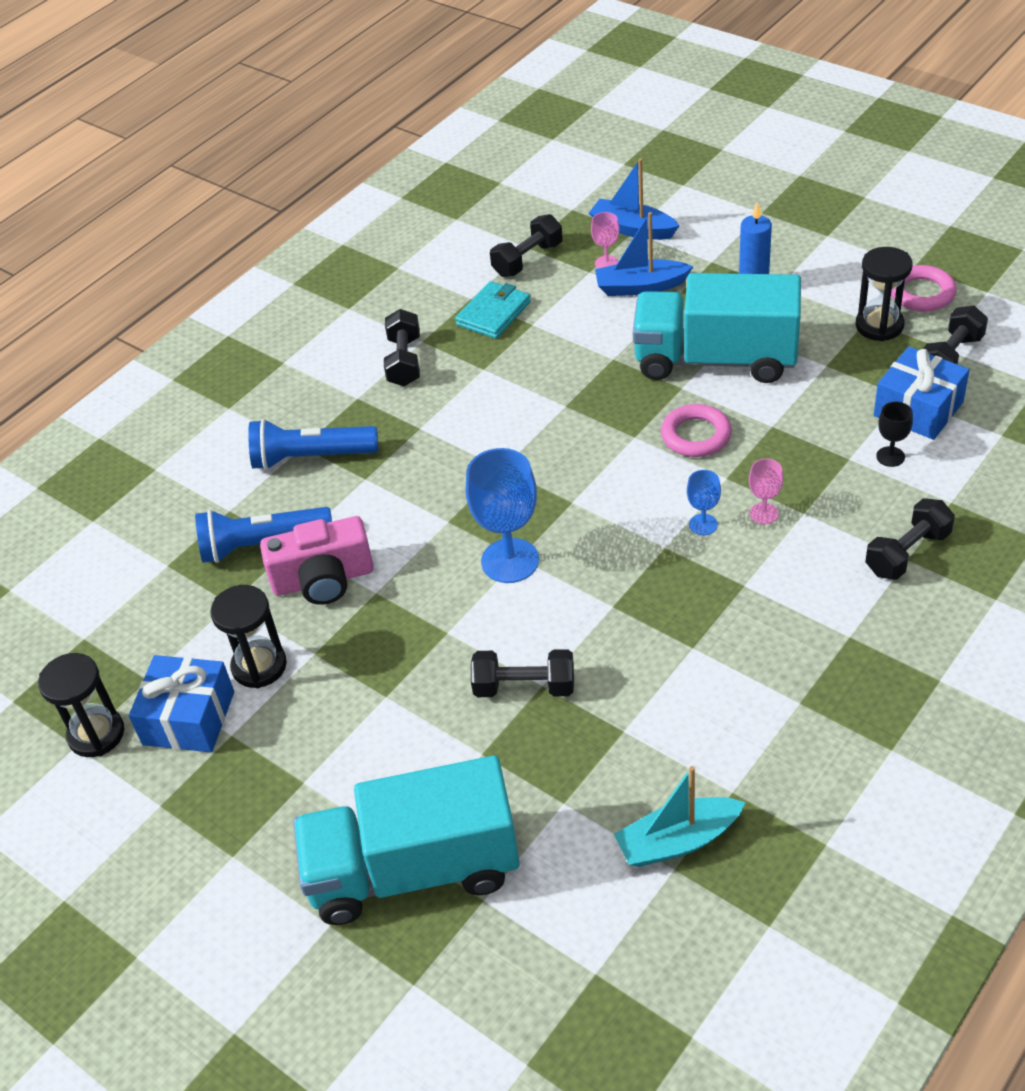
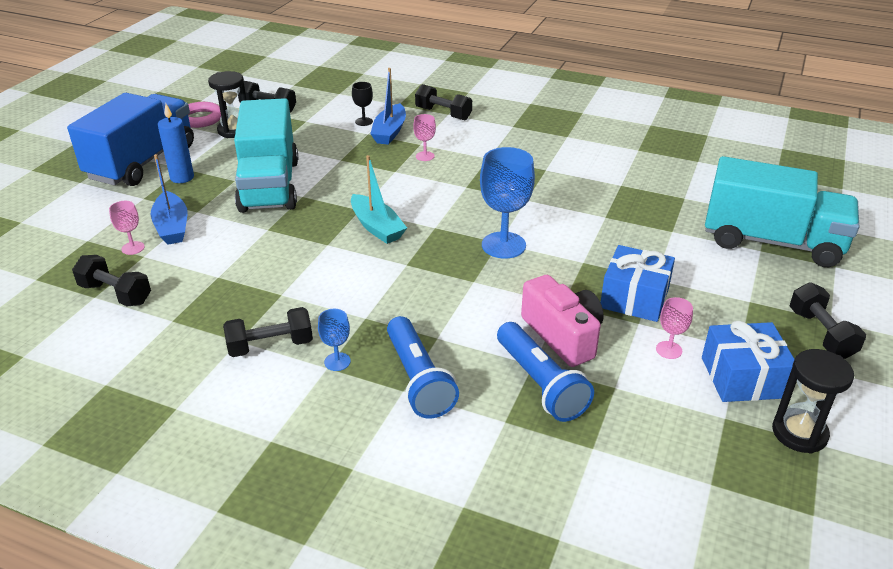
camera: 110 degrees left, 10 degrees down
black hourglass [210,585,287,688] -> pink goblet [656,297,693,359]
turquoise truck [293,755,520,925] -> turquoise truck turned 45 degrees counterclockwise [705,156,859,267]
turquoise wallet [455,281,531,339] -> none
black dumbbell [471,649,574,697] -> black dumbbell moved to [790,282,866,359]
blue boat [589,158,679,240] -> blue boat moved to [370,68,406,145]
turquoise boat [614,766,746,867] -> turquoise boat moved to [351,155,407,244]
pink ring [661,404,732,457] -> none
blue goblet [687,470,721,535] -> blue goblet moved to [318,309,351,371]
blue gift [874,347,969,440] -> blue gift moved to [600,245,675,322]
none -> blue truck [67,93,194,186]

